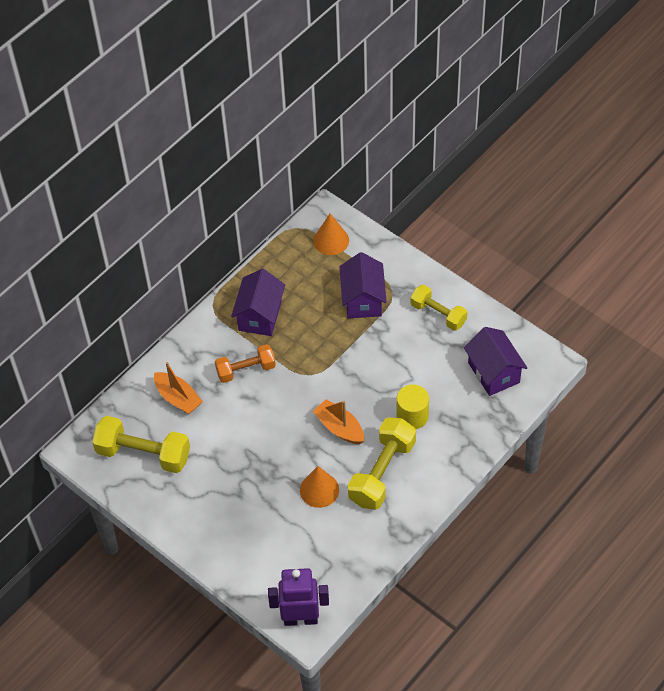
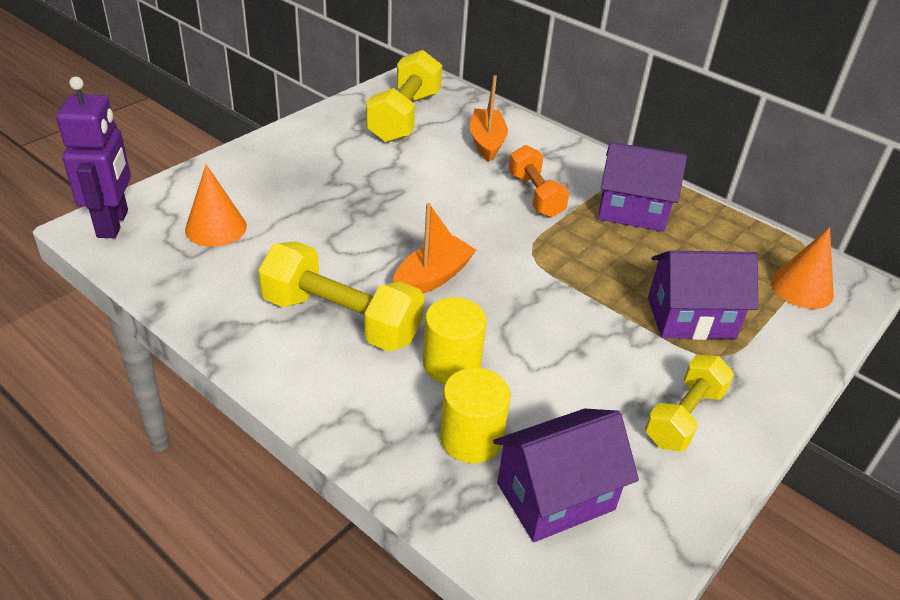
camera: 85 degrees right, 15 degrees down
orange boat [154,362,203,414] -> orange boat turned 135 degrees clockwise [470,75,508,162]
orange cone [300,466,339,508] -> orange cone moved to [185,164,247,247]
none -> yellow cylinder [440,368,510,463]

